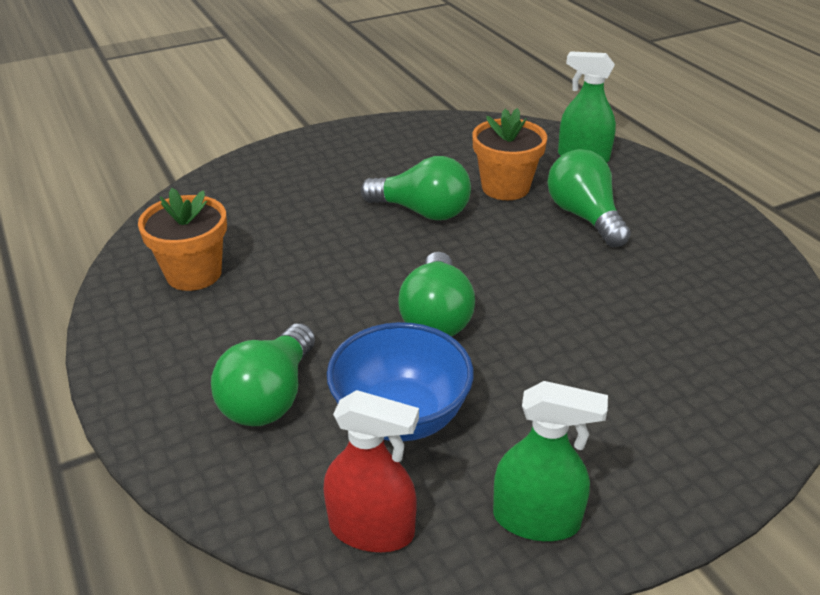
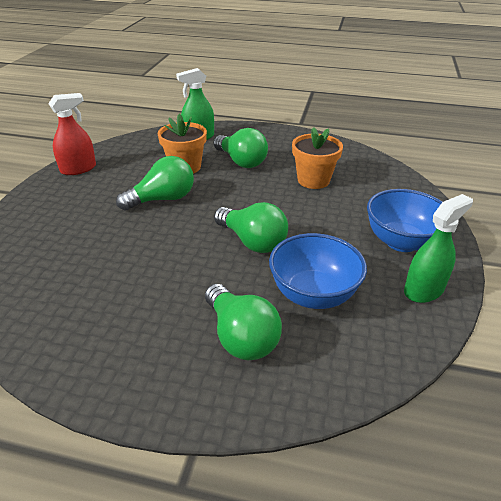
camera: 50 degrees left, 0 degrees up
orange flower pot [138,188,227,291] -> orange flower pot moved to [292,128,343,189]
red spray bottle [323,390,419,552] -> red spray bottle moved to [48,93,96,175]
green light bulb [548,149,631,247] -> green light bulb turned 150 degrees counterclockwise [213,128,268,168]
none -> blue bowl [367,189,442,252]

